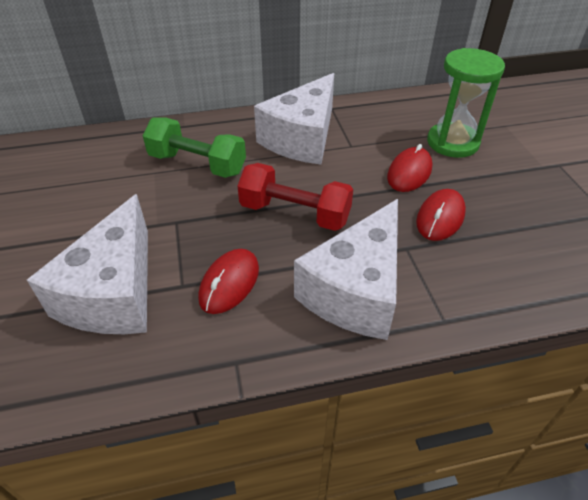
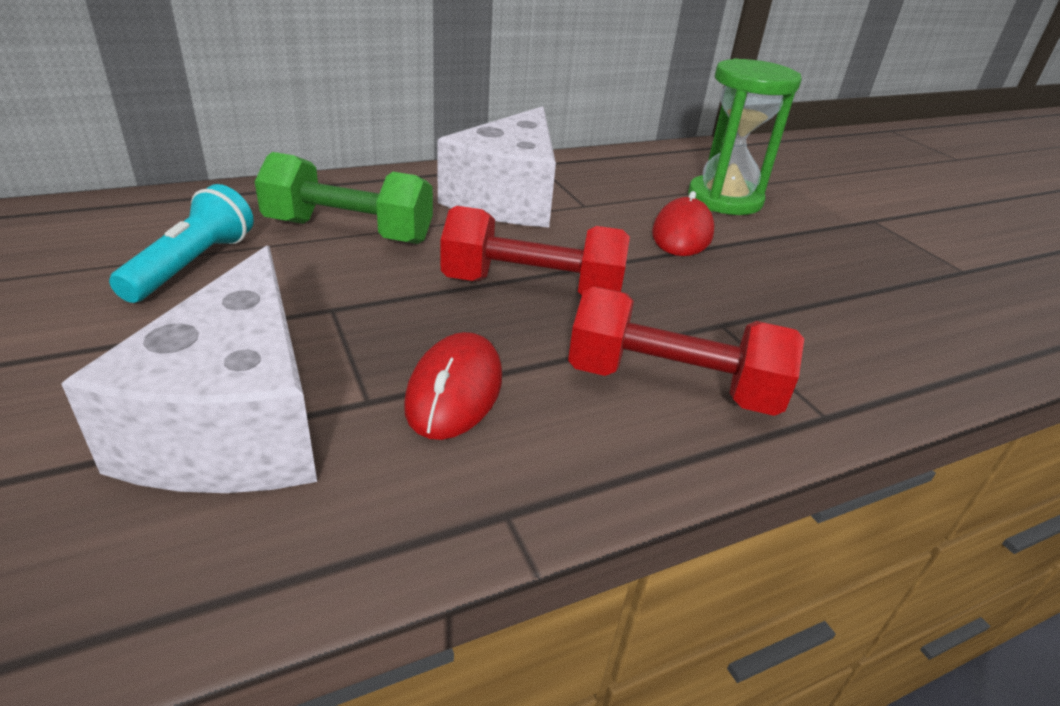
camera: 15 degrees left, 10 degrees down
white cheese [294,199,398,340] -> red dumbbell [568,287,804,416]
red mouse [416,189,466,241] -> none
none -> turquoise flashlight [109,184,254,303]

